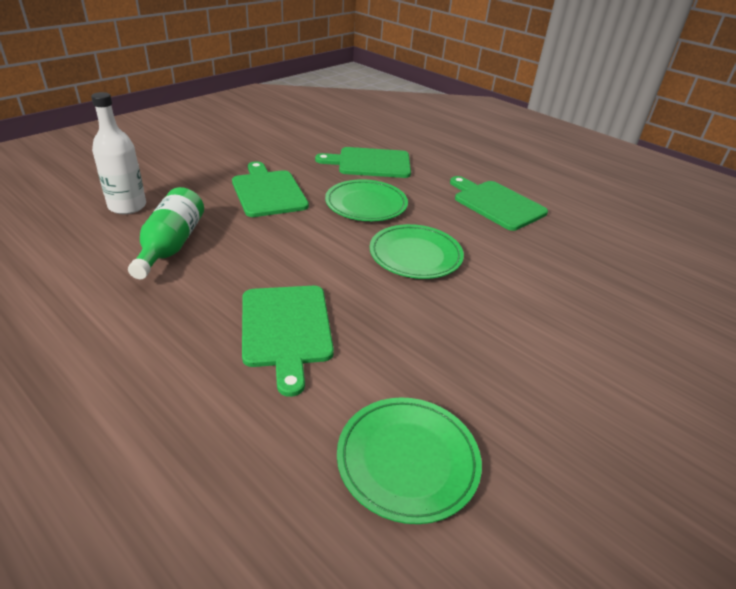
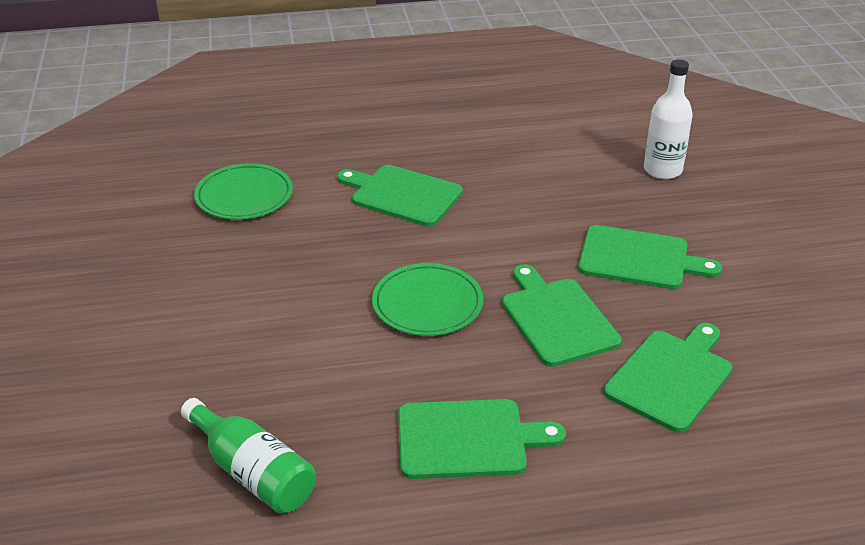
camera: 130 degrees right, 0 degrees up
green bottle [128,187,204,279] -> green bottle moved to [181,398,316,514]
green plate [325,179,408,221] -> green cutting board [502,264,621,367]

